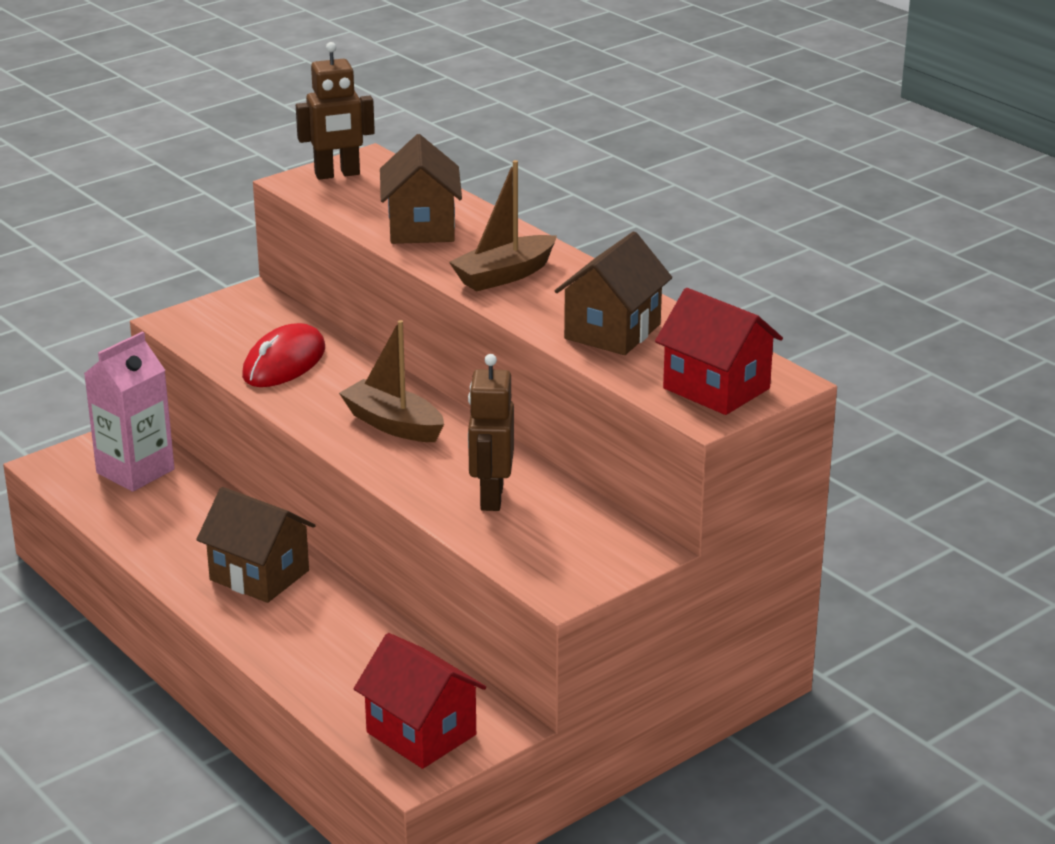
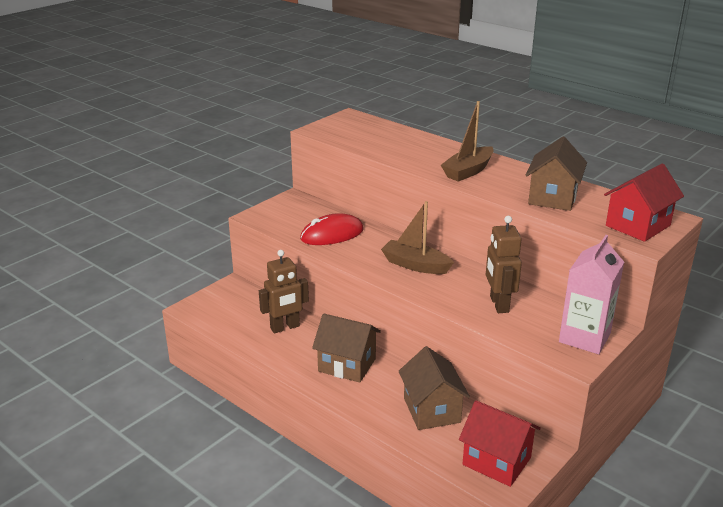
camera: 10 degrees left, 0 degrees up
pink carton [84,332,175,492] -> pink carton moved to [559,235,624,354]
red mouse [242,323,325,387] -> red mouse turned 45 degrees clockwise [300,213,364,245]
brown robot [296,42,375,180] -> brown robot moved to [259,250,309,334]
brown house [380,134,462,244] -> brown house moved to [398,346,470,430]
red house [655,288,783,415] -> red house turned 75 degrees counterclockwise [604,163,684,242]

